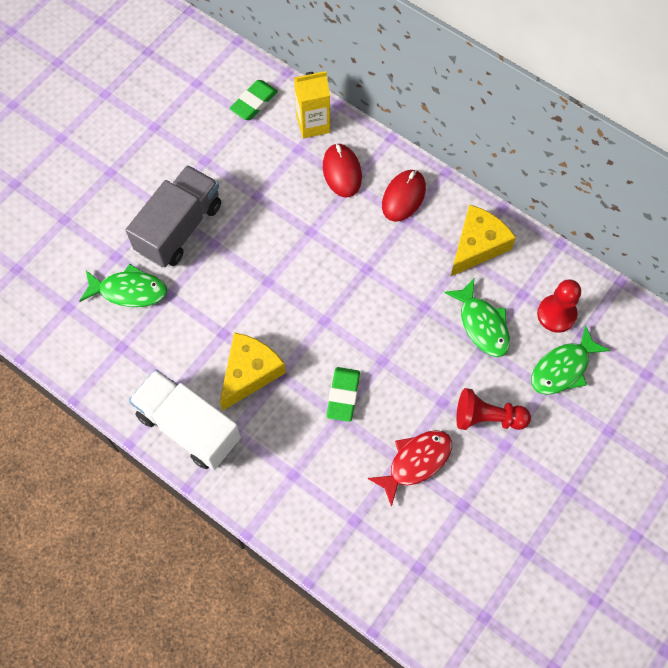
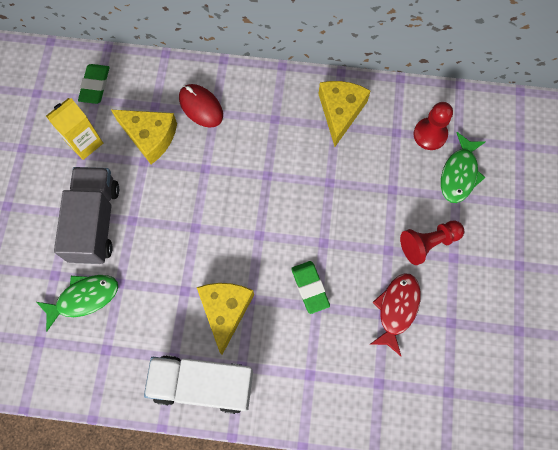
camera: 30 degrees left, 5 degrees up
yellow carton [294,71,330,139] -> yellow carton moved to [46,98,103,160]
red mouse [382,170,426,222] -> none
green fish [444,279,510,357] -> none
none -> yellow cheese [111,110,177,164]

